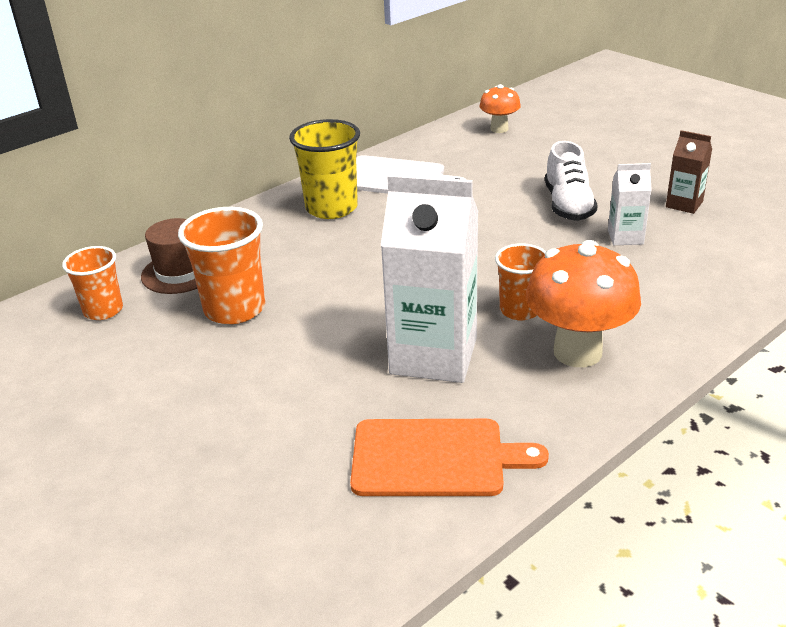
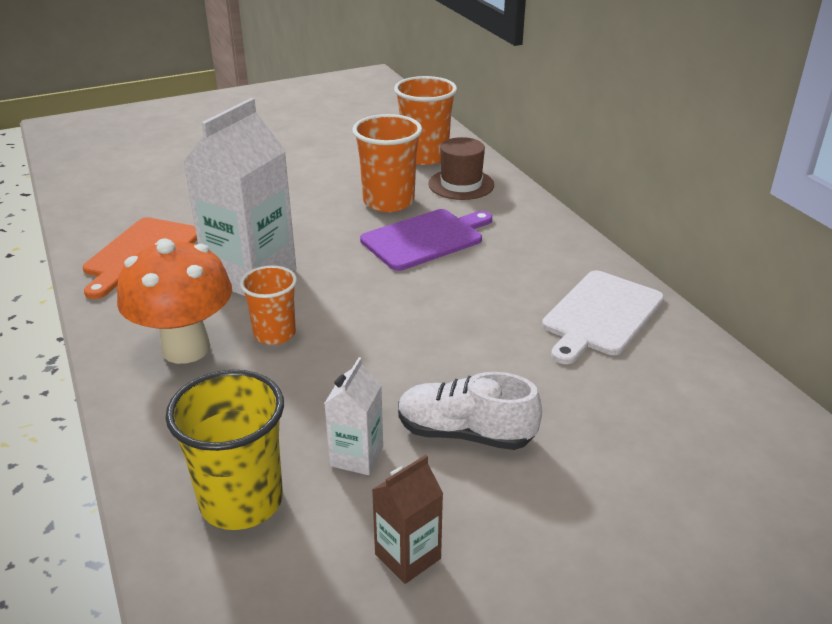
camera: 105 degrees right, 0 degrees up
orange cup [62,246,123,320] -> orange cup [394,76,457,165], size x1.55
yellow cup [289,119,360,219] -> yellow cup moved to [165,370,284,530]
orange mushroom [479,84,521,133] -> none
none -> purple cutting board [360,209,492,271]

